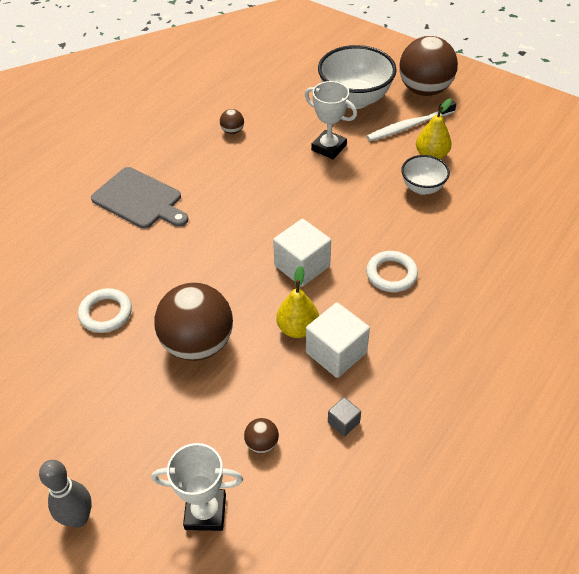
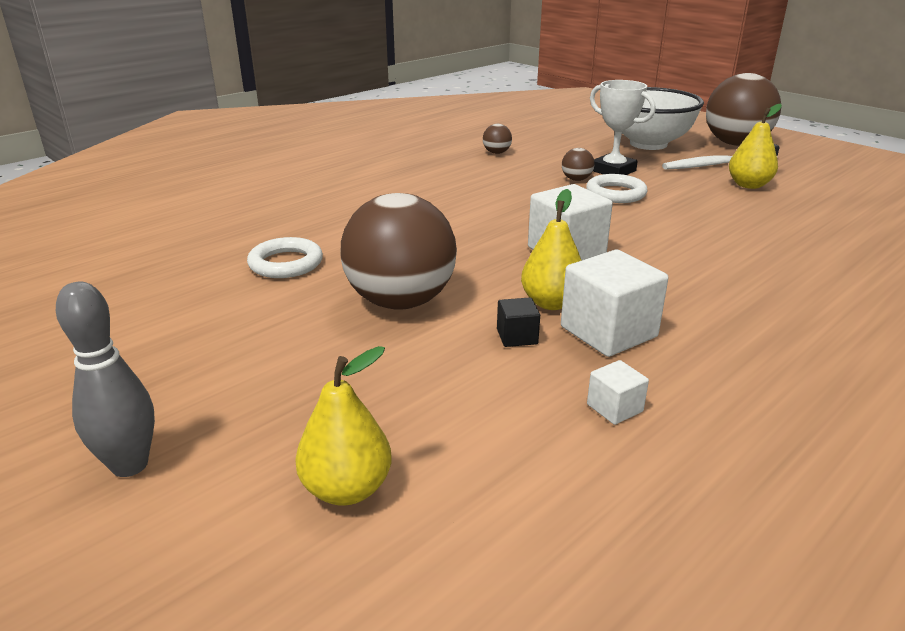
camera: 10 degrees right, 20 degrees down
grey cutting board [91,167,188,229] -> none
white trophy [152,443,243,531] -> yellow pear [295,346,392,506]
brown ball [244,418,279,453] -> brown ball moved to [562,148,595,181]
grey cube [328,397,361,437] -> white cube [587,360,649,425]
white ring [366,251,418,292] -> white ring moved to [586,174,647,203]
white bowl [401,155,450,195] -> none
none -> black cube [497,297,540,347]

